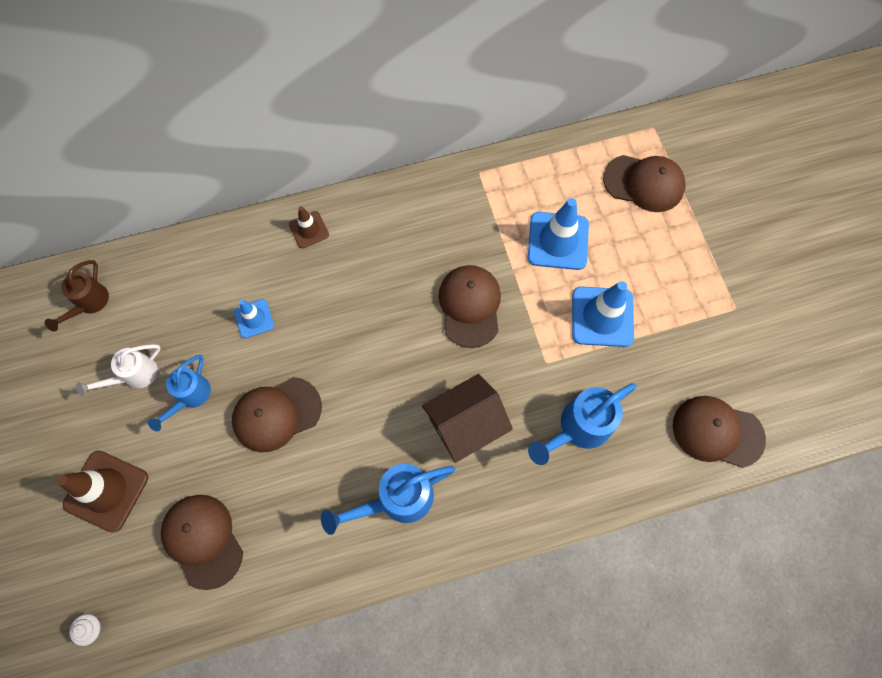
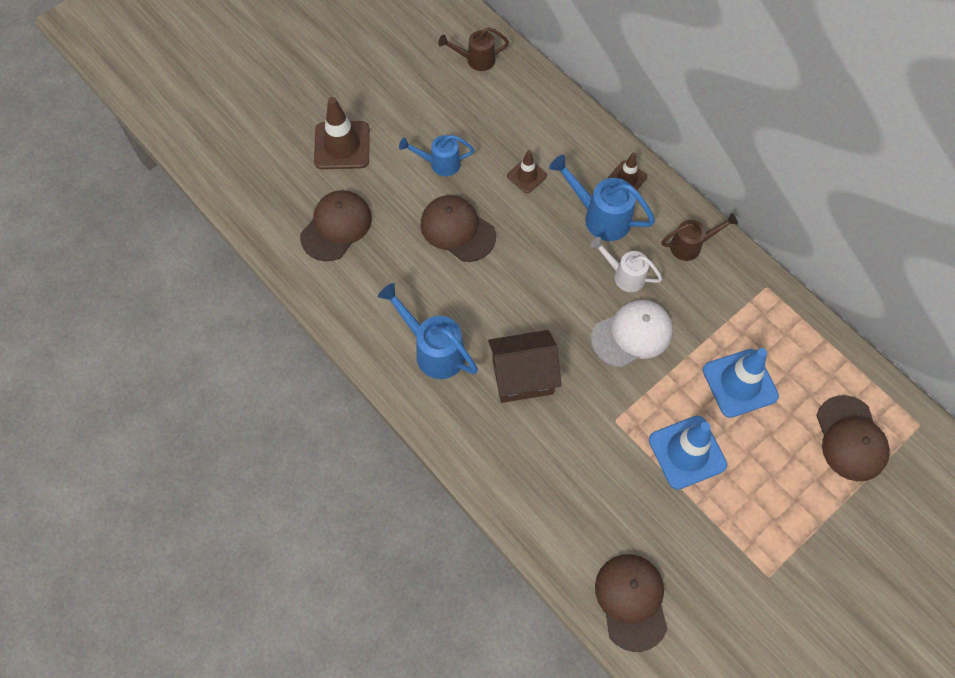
camera: 65 degrees right, 5 degrees down
white cupcake [69,614,103,646] -> none
white watering can [76,344,161,396] -> white watering can moved to [590,237,662,292]
blue traffic cone [234,299,274,338] -> brown traffic cone [507,150,547,193]
brown house [422,374,513,463] -> brown house turned 45 degrees counterclockwise [488,330,561,403]
brown cap [439,265,501,348] -> white cap [591,300,673,368]
blue watering can [528,383,637,465] -> blue watering can moved to [549,155,655,241]
none -> brown watering can [661,213,738,261]

